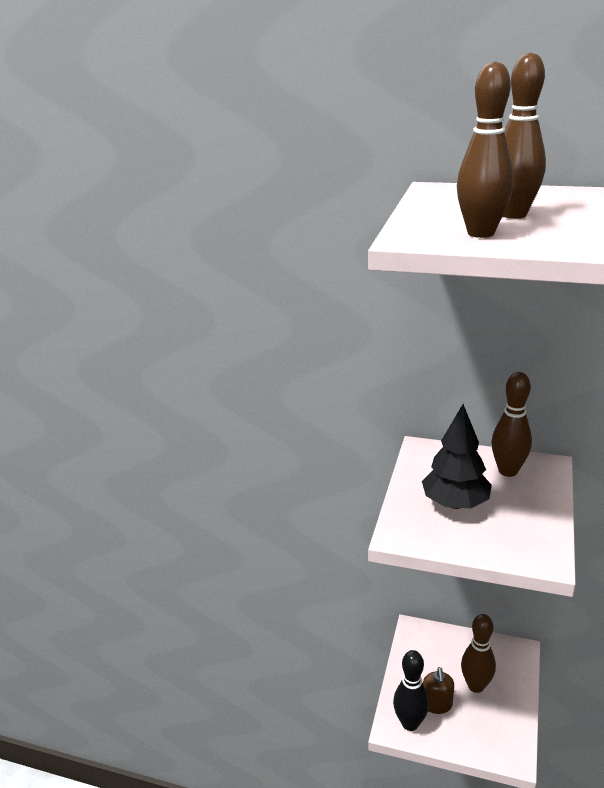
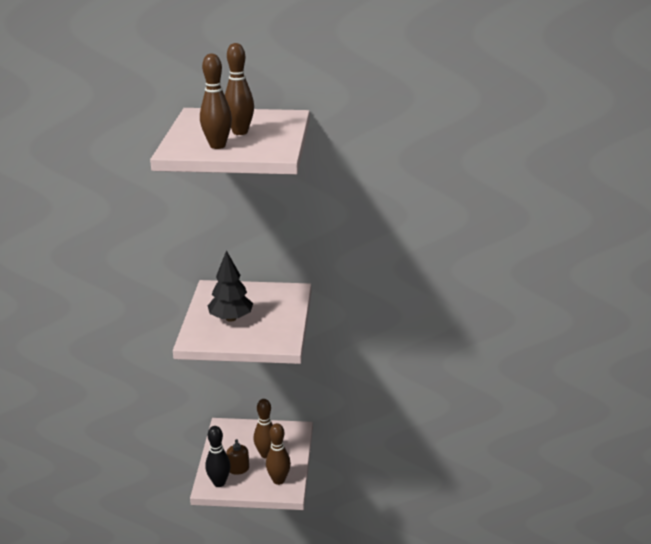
camera: 15 degrees left, 0 degrees up
brown bowling pin [491,372,532,477] -> brown bowling pin moved to [266,423,291,485]

